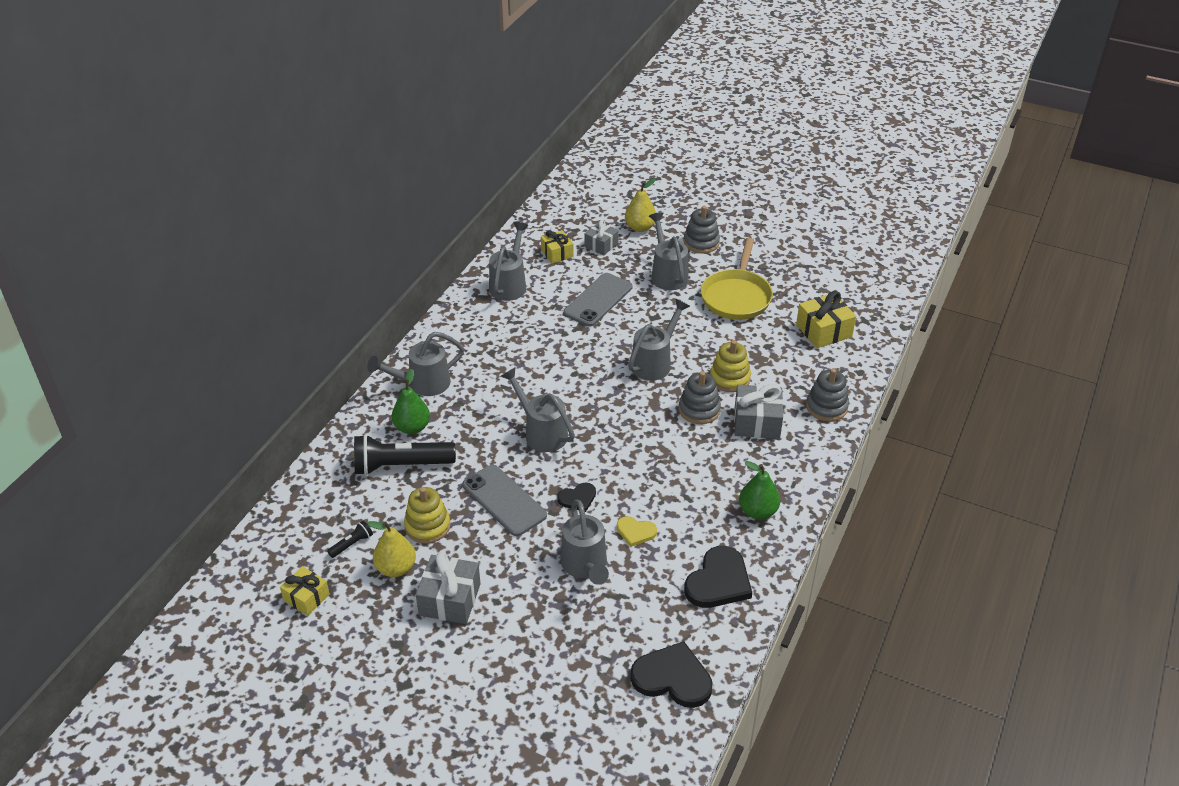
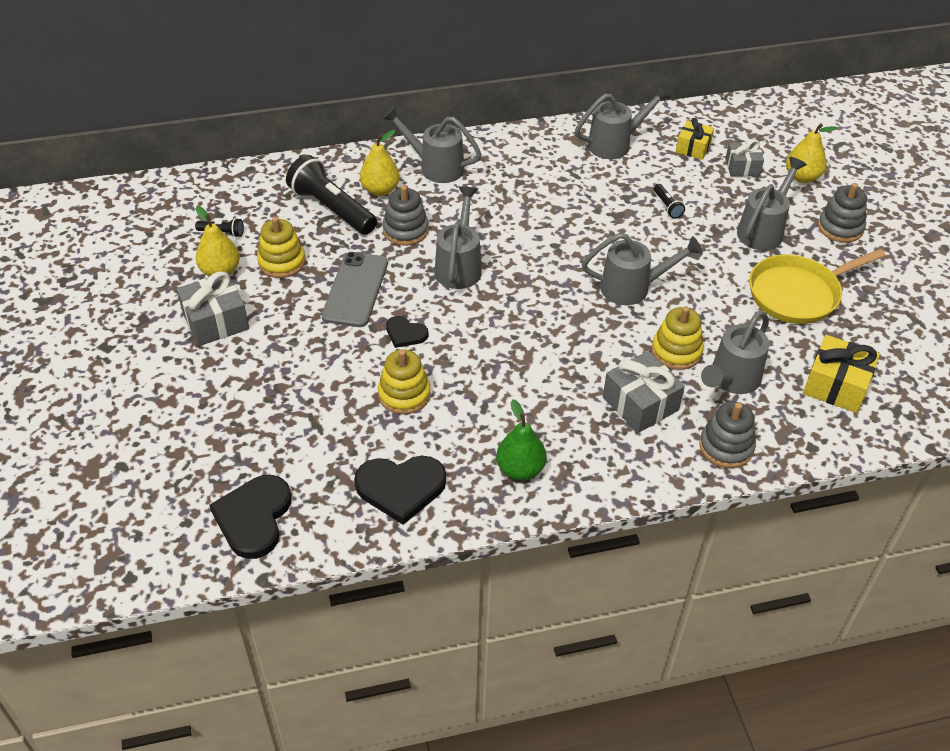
camera: 50 degrees right, 5 degrees up
yellow gift [280,566,330,616] -> none
green pear [392,369,430,434] -> yellow pear [360,130,400,196]
grey watering can [560,500,609,585] -> grey watering can moved to [701,311,769,394]
grey phone [564,273,632,326] -> black flashlight [654,184,685,219]
yellow heart [617,516,657,547] -> yellow stacking toy [378,349,431,414]
black heart [630,641,713,708] -> black heart turned 150 degrees counterclockwise [209,475,292,559]
grey stacking toy [679,371,721,424] -> grey stacking toy moved to [383,185,429,246]

